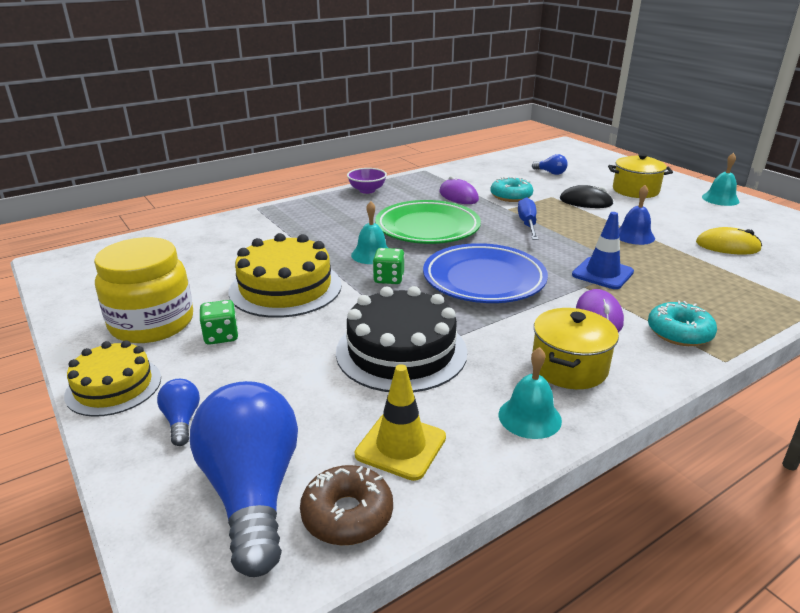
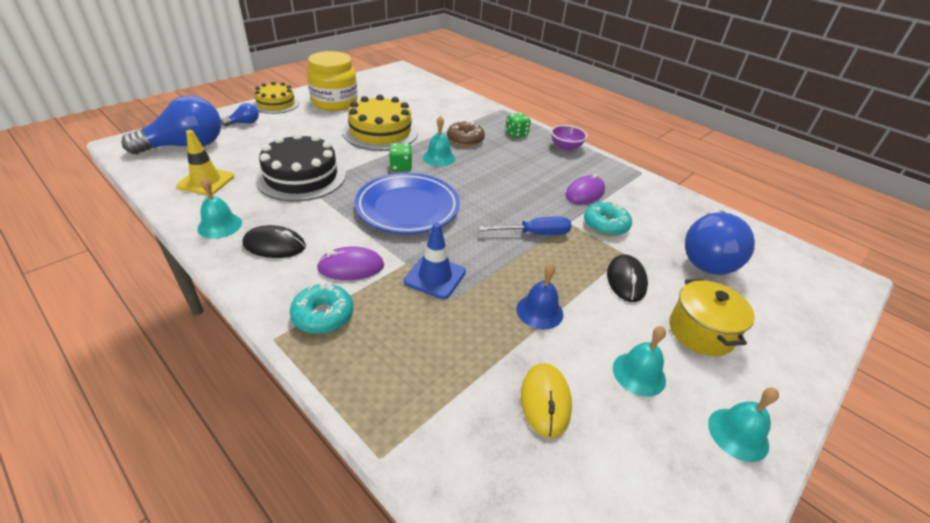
camera: 75 degrees right, 10 degrees up
green dice [200,300,238,345] -> green dice moved to [505,113,531,138]
brown donut [300,465,393,545] -> brown donut moved to [447,120,485,146]
green plate [375,200,481,244] -> none
blue light bulb [532,154,568,175] -> blue light bulb [685,210,755,275], size x2.28
yellow pot [532,308,619,389] -> black mouse [242,225,306,258]
none -> turquoise bell [613,326,666,397]

